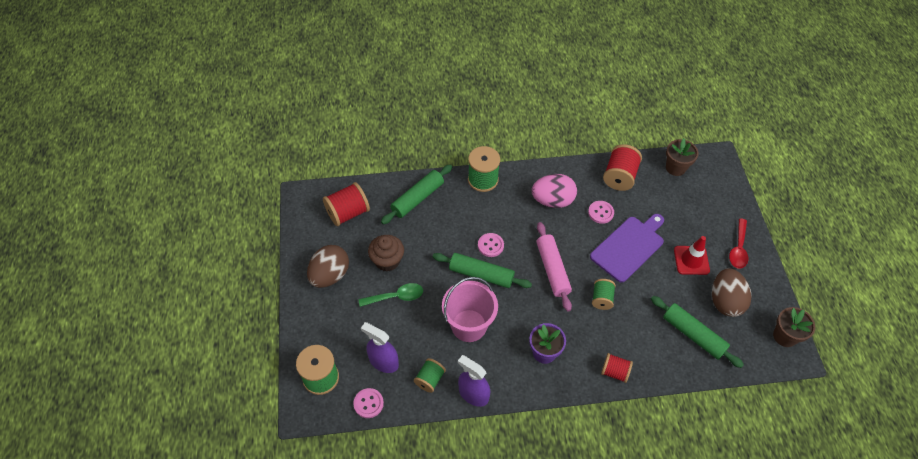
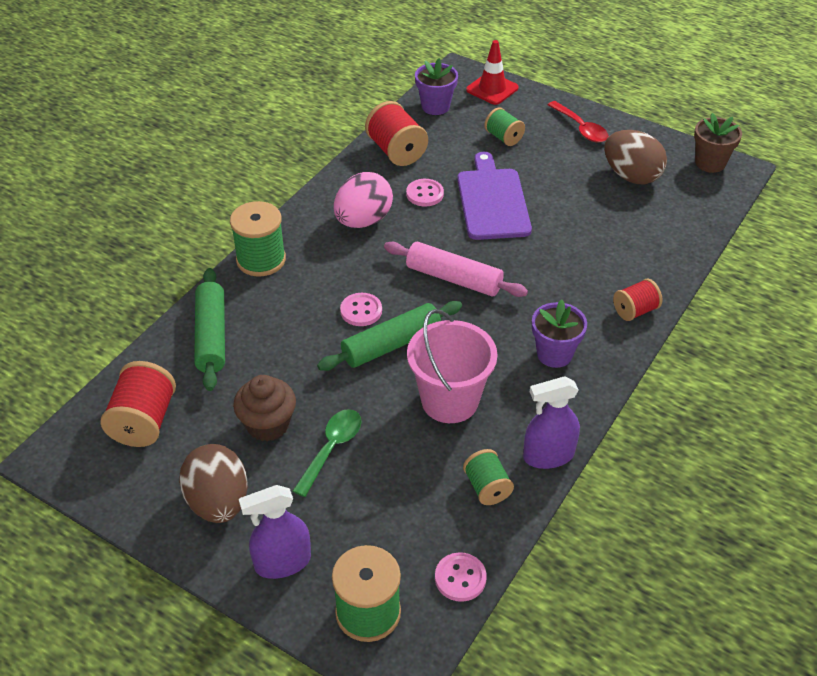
camera: 50 degrees left, 10 degrees down
purple spray bottle [361,322,399,373] -> purple spray bottle moved to [239,485,311,579]
green spool [592,279,616,310] -> green spool moved to [484,107,525,146]
green rolling pin [651,296,744,368] -> none
brown flower pot [666,138,698,176] -> purple flower pot [415,58,458,115]
red traffic cone [674,236,710,275] -> red traffic cone moved to [466,40,519,105]

